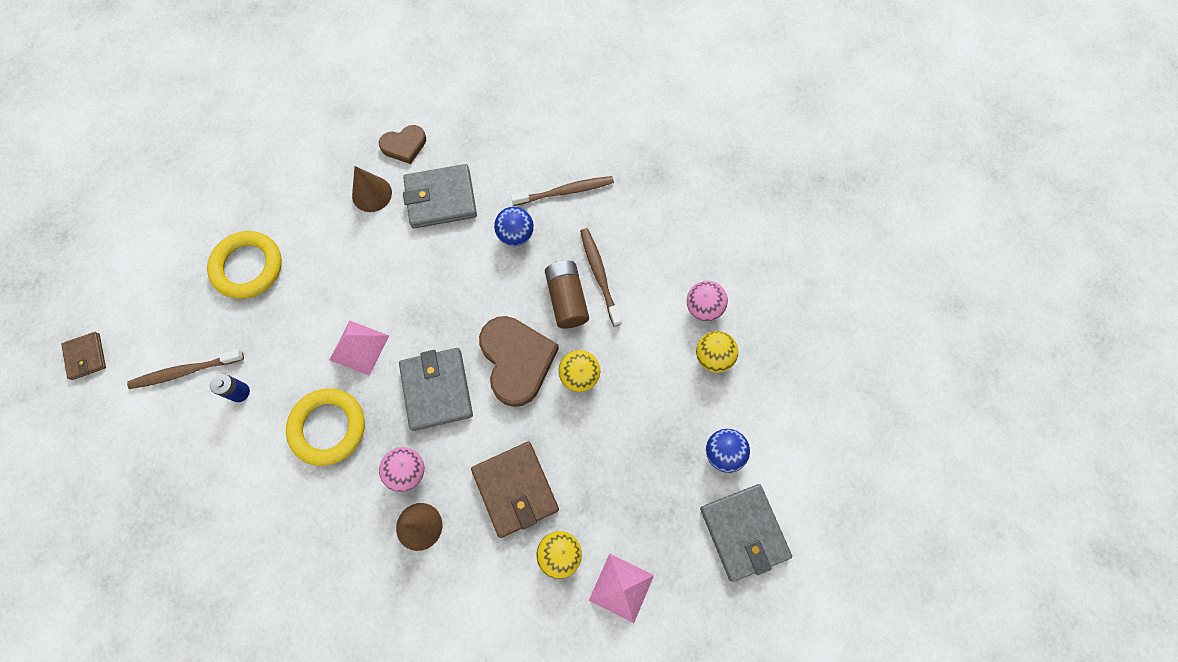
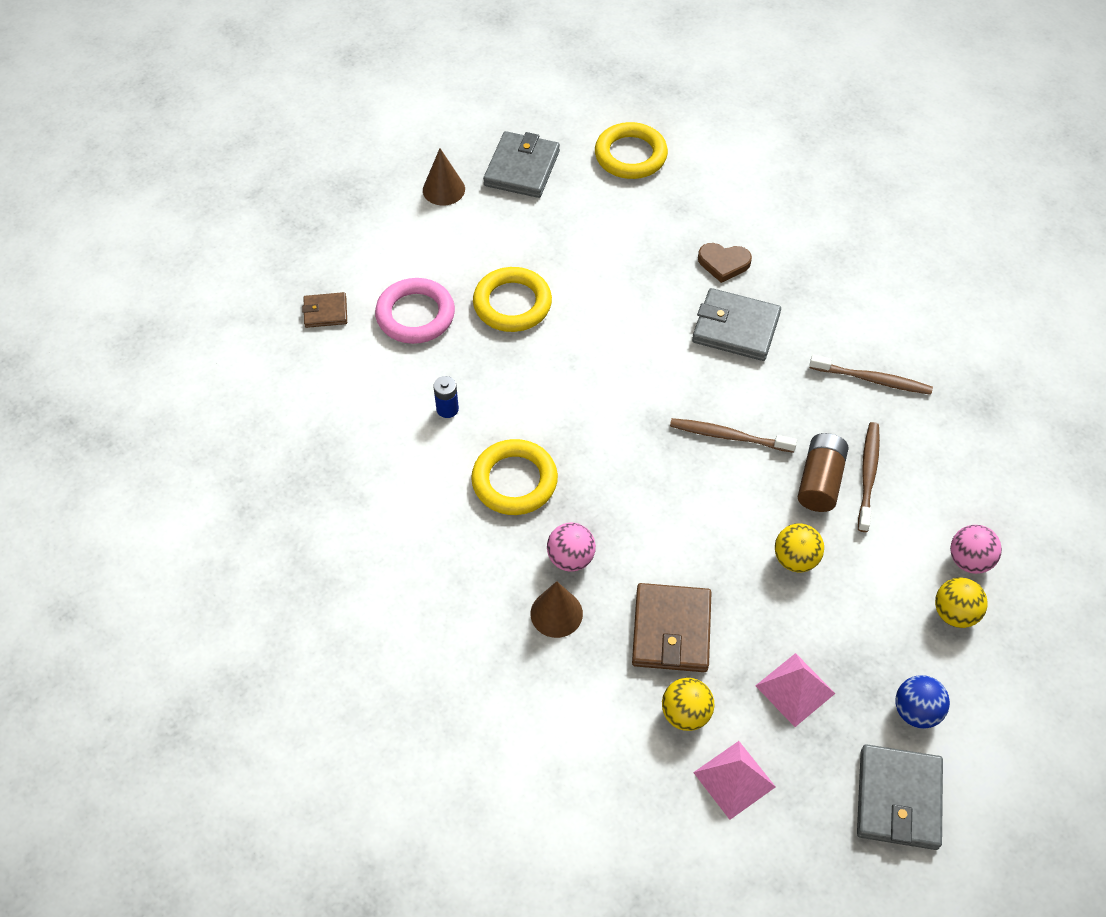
camera: 30 degrees right, 15 degrees down
brown wallet [61,332,106,380] -> brown wallet turned 75 degrees clockwise [302,292,347,328]
brown toothbrush [127,350,244,389] -> brown toothbrush moved to [670,418,797,453]
pink pyramid [330,321,389,376] -> pink pyramid moved to [755,653,836,727]
brown cone [352,166,392,212] -> brown cone moved to [423,148,465,205]
grey wallet [399,348,473,431] -> grey wallet moved to [483,131,560,198]
brown heart [479,316,559,407] -> none
blue ball [494,207,534,246] -> none
none -> pink ring [375,278,455,344]
none -> yellow ring [595,122,668,179]

